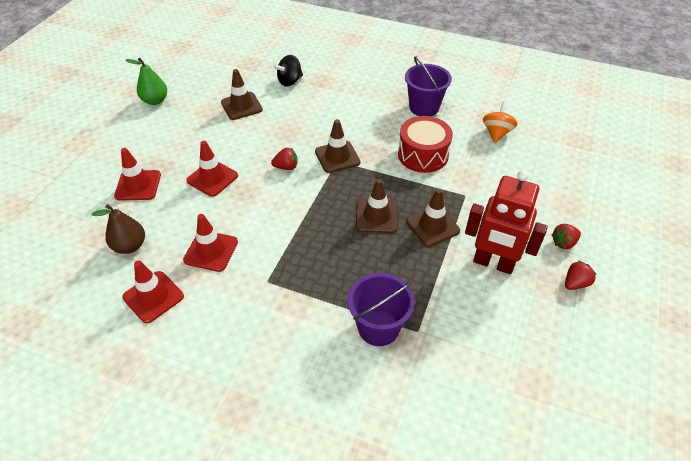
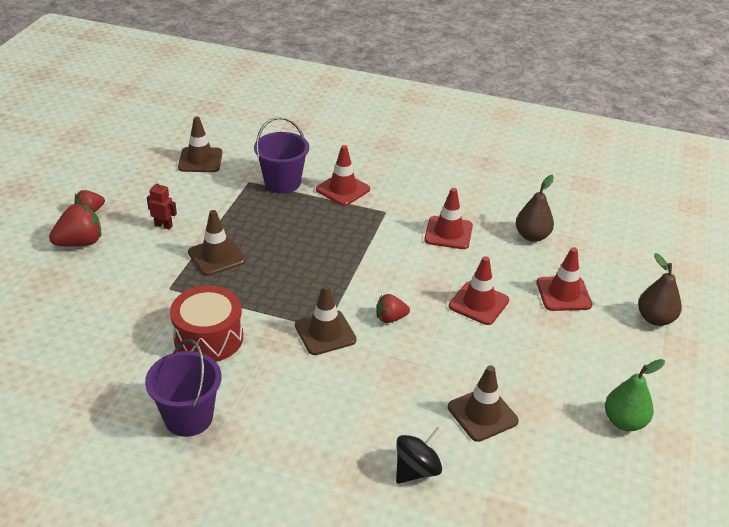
camera: 175 degrees right, 10 degrees down
red traffic cone [122,261,184,323] -> red traffic cone moved to [316,145,370,206]
brown traffic cone [356,179,398,233] -> brown traffic cone moved to [178,117,223,172]
red robot [465,170,548,274] -> red robot [147,180,177,229], size x0.44
orange spinning top [483,101,518,143] -> none
red strawberry [551,224,581,249] -> red strawberry [49,203,102,247], size x1.61
none -> brown pear [638,253,682,326]

